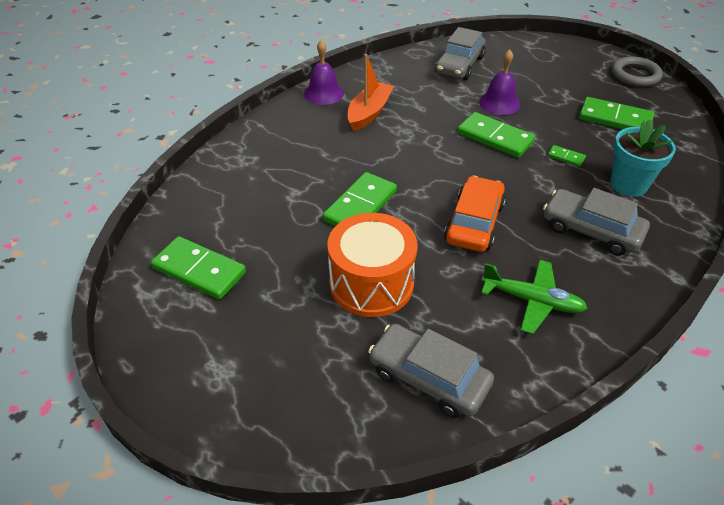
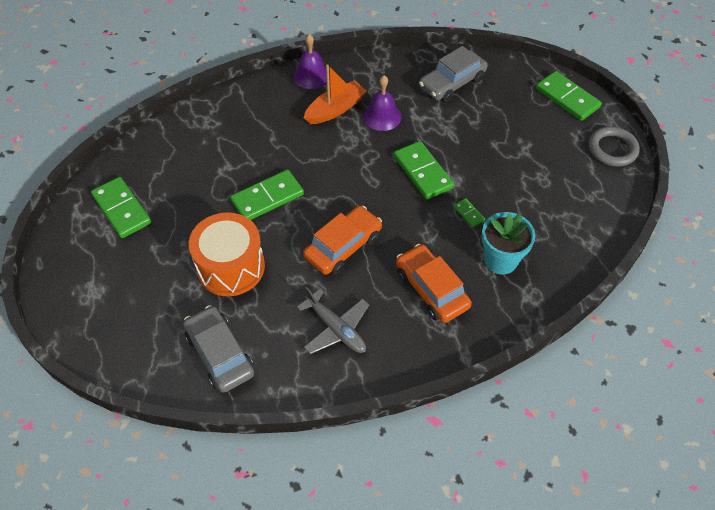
camera: 25 degrees right, 10 degrees up
purple bell [479,49,520,115] -> purple bell moved to [363,75,402,131]
green plane [481,260,588,334] -> grey plane [297,287,369,354]
grey car [543,188,650,256] -> orange car [396,244,472,323]
green domino [579,97,654,130] -> green domino moved to [536,71,602,121]

